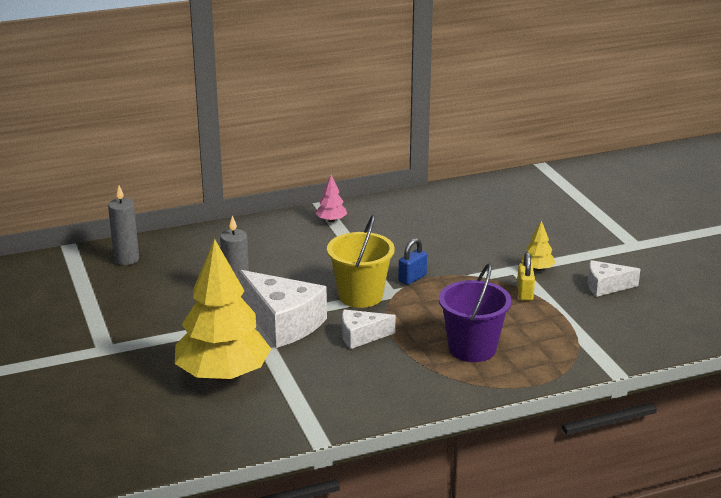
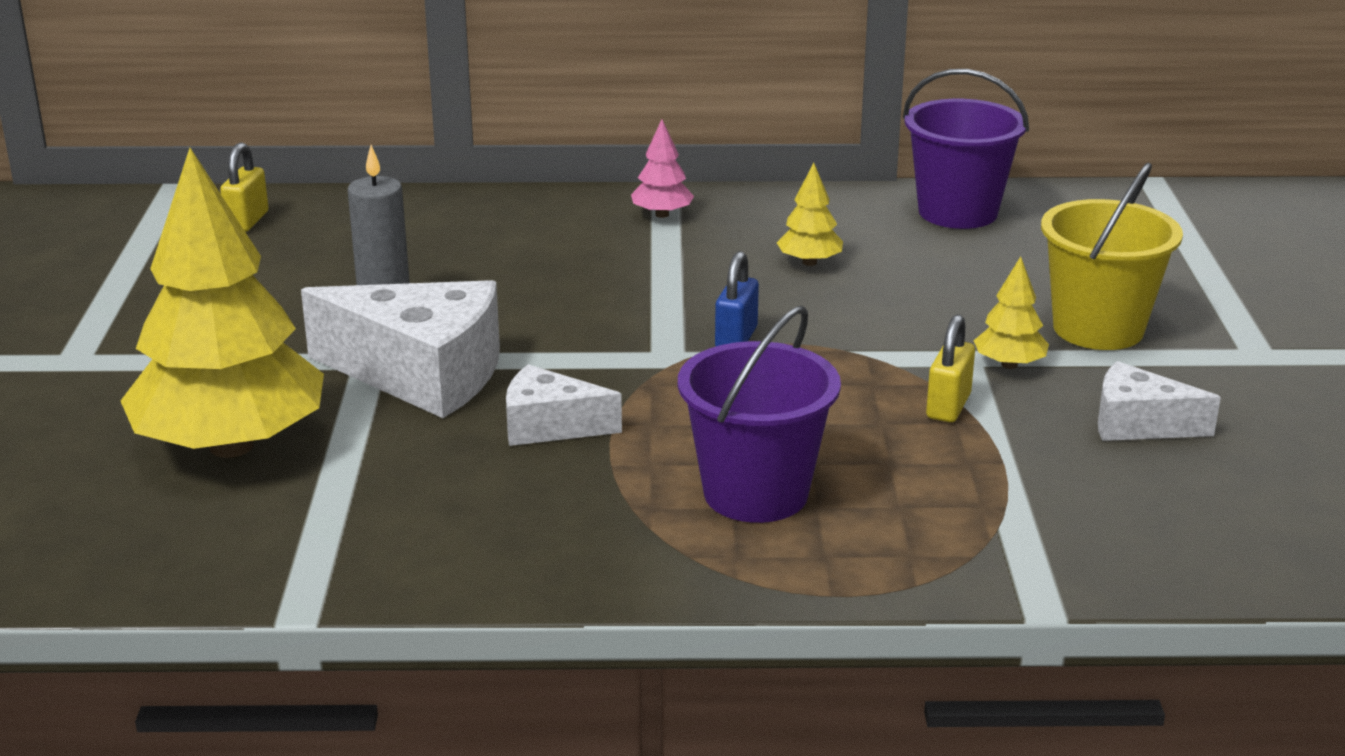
camera: 20 degrees right, 0 degrees up
grey candle [108,185,139,265] -> yellow padlock [220,142,269,232]
white cheese [239,270,327,348] -> white cheese turned 45 degrees counterclockwise [301,280,500,418]
yellow bucket [327,215,395,308] -> yellow bucket moved to [1041,163,1183,350]
blue padlock [398,238,427,285] -> blue padlock turned 45 degrees counterclockwise [715,251,759,346]
none -> yellow tree [777,163,843,266]
none -> purple bucket [903,69,1029,229]

